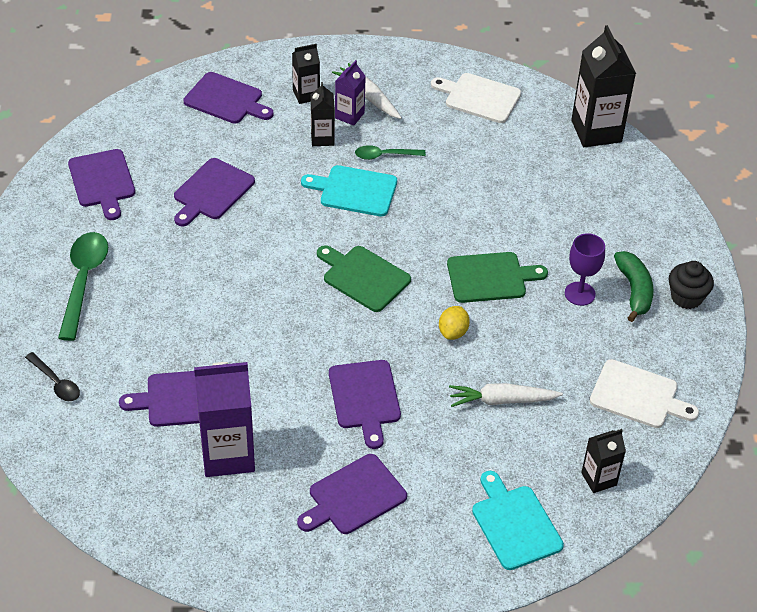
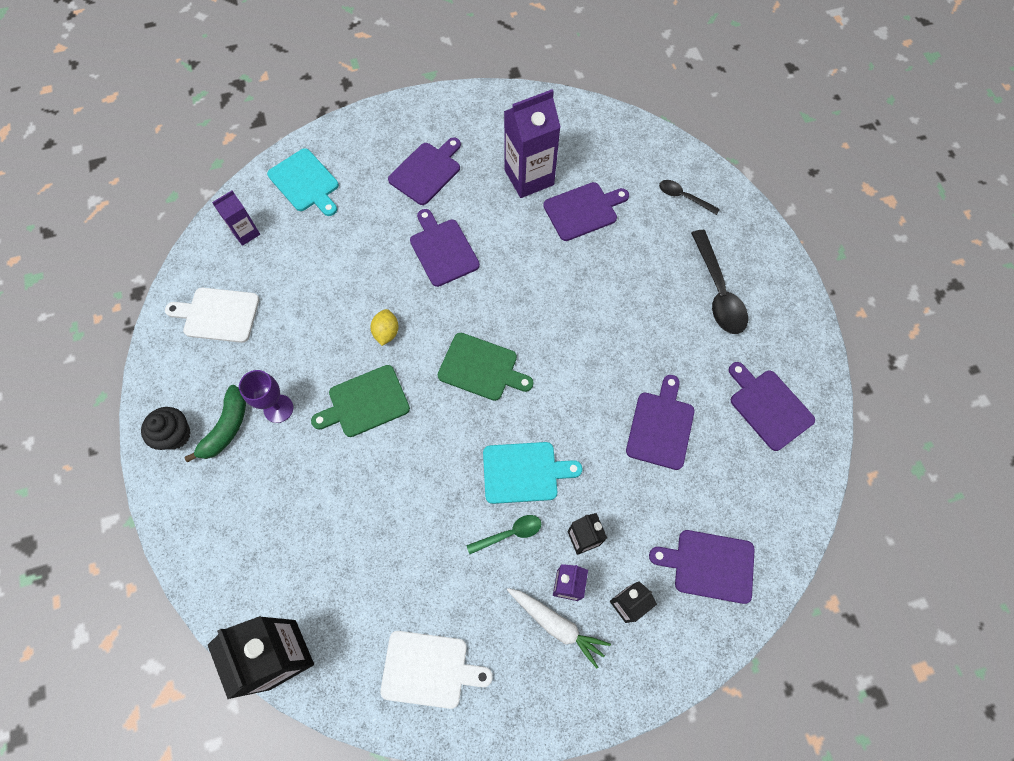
camera: 165 degrees right, 20 degrees up
green spoon [58,232,108,341] -> black spoon [691,230,748,334]
white carrot [449,383,563,407] -> none
black carton [581,429,626,493] -> purple carton [212,190,260,246]
green banana [614,251,654,322] -> green banana turned 135 degrees counterclockwise [184,385,246,463]

